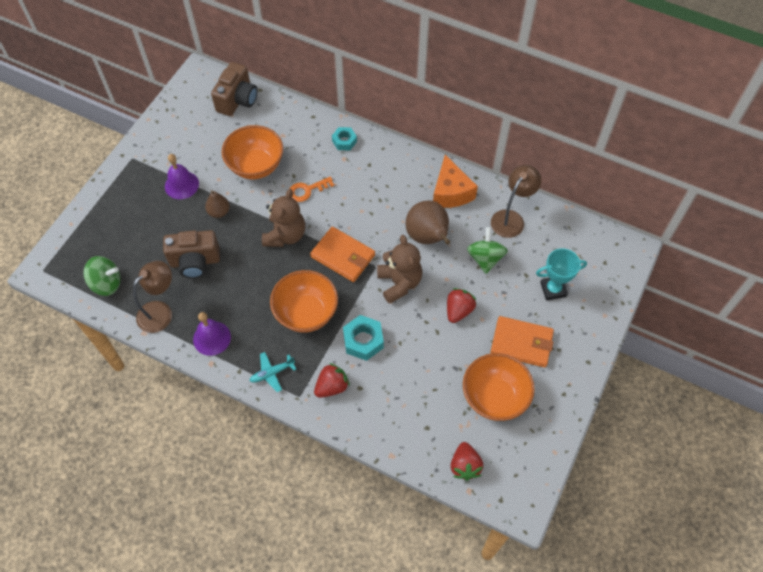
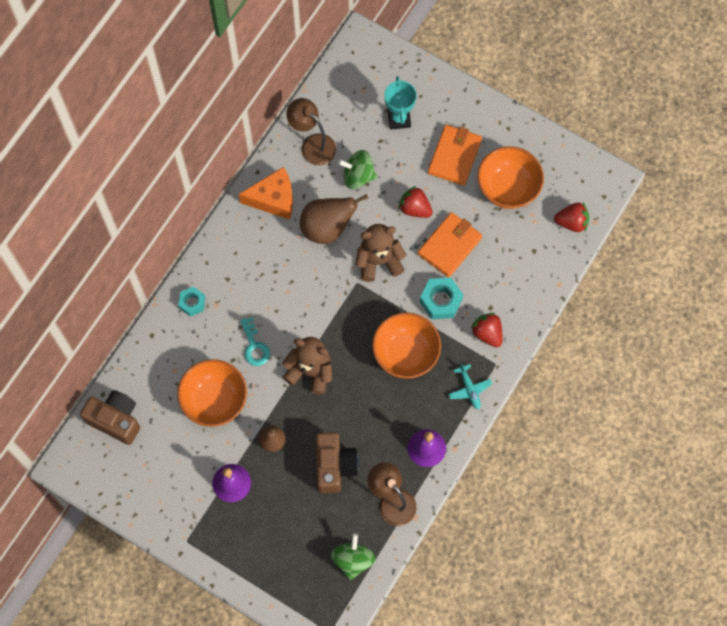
camera: 85 degrees left, 10 degrees up
orange key [290,177,334,202] -> turquoise key [240,317,270,366]
orange wallet [310,227,375,282] -> orange wallet moved to [418,212,482,277]

